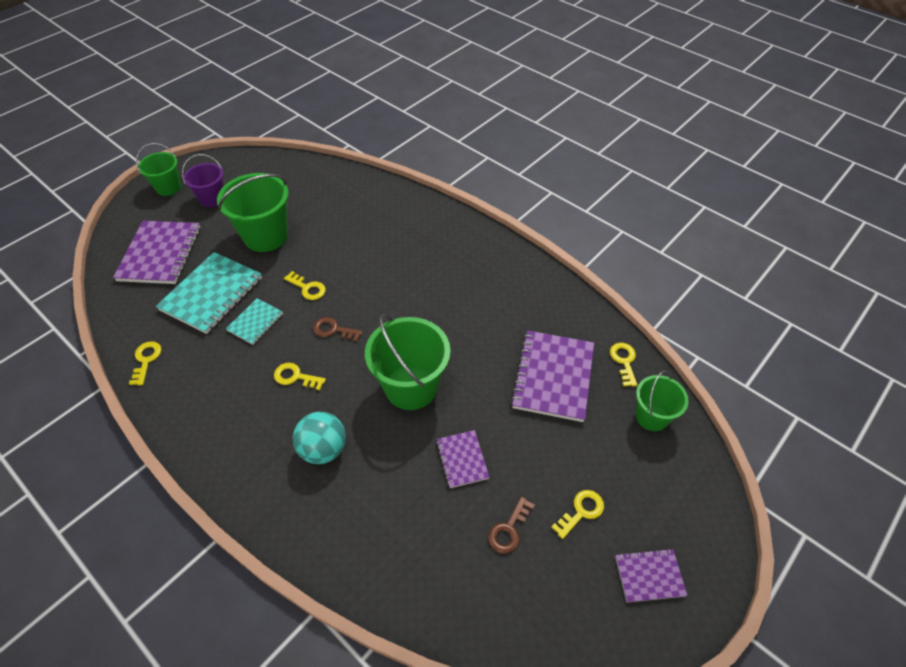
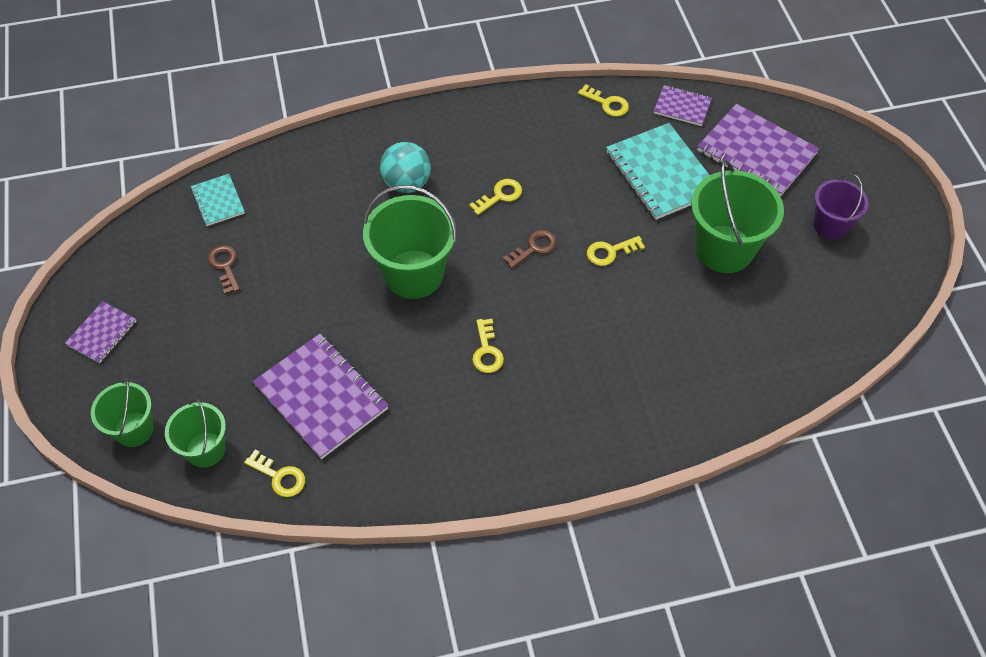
camera: 125 degrees right, 5 degrees up
green bucket [136,143,181,196] -> green bucket moved to [91,378,154,447]
turquoise notebook [226,298,283,345] -> turquoise notebook moved to [191,174,245,226]
purple notebook [436,430,490,488] -> purple notebook moved to [654,85,712,126]
yellow key [551,490,604,539] -> yellow key moved to [472,319,504,373]

